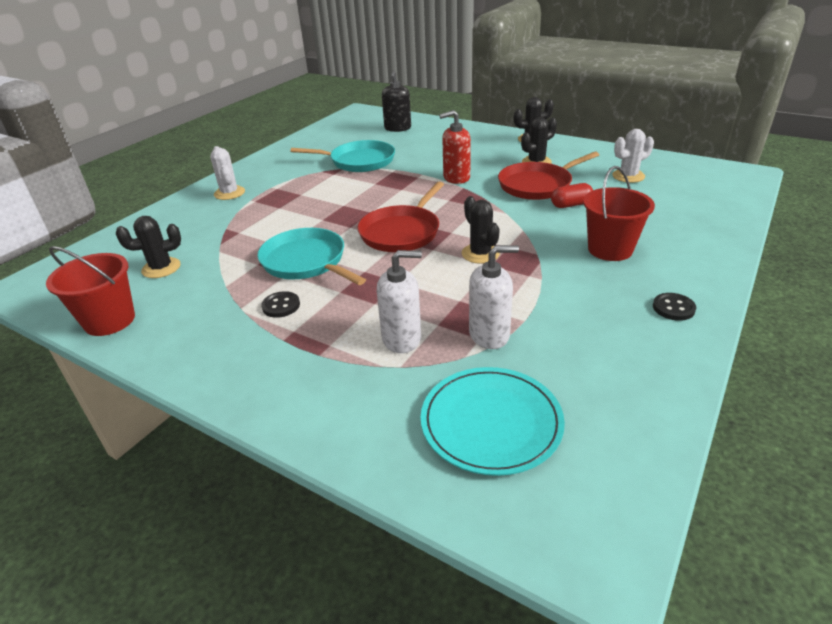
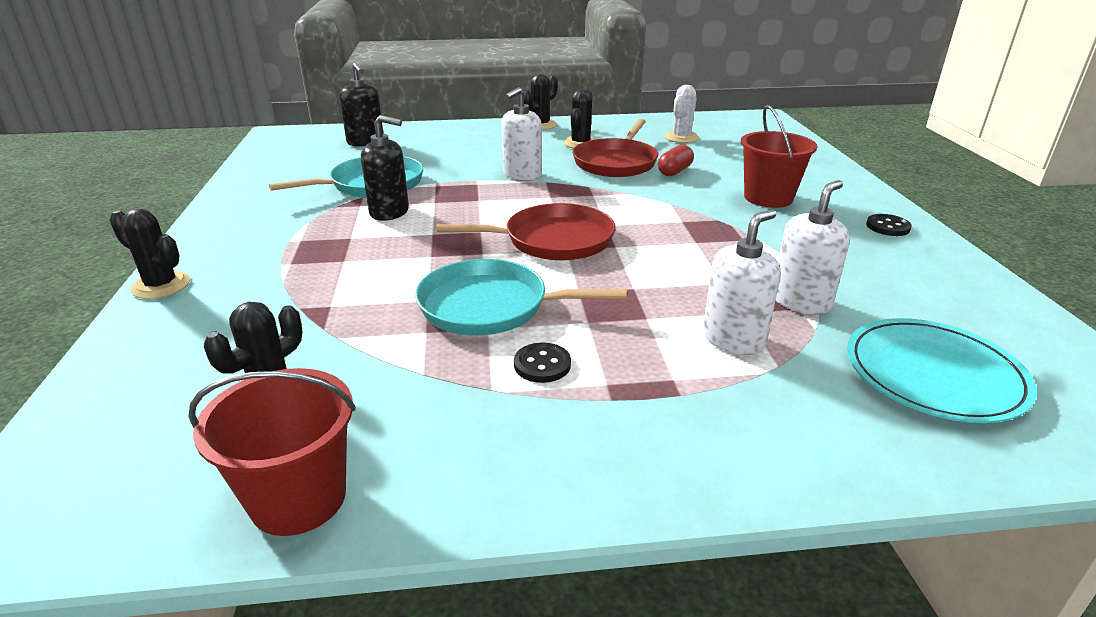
camera: 40 degrees left, 5 degrees down
white cactus [210,146,245,200] -> none
red pan [358,182,444,252] -> red pan turned 90 degrees counterclockwise [437,203,616,260]
red soap dispenser [439,110,471,184] -> white soap dispenser [501,87,542,181]
black cactus [461,196,500,264] -> black cactus moved to [109,209,190,299]
none -> black soap dispenser [361,115,409,221]

